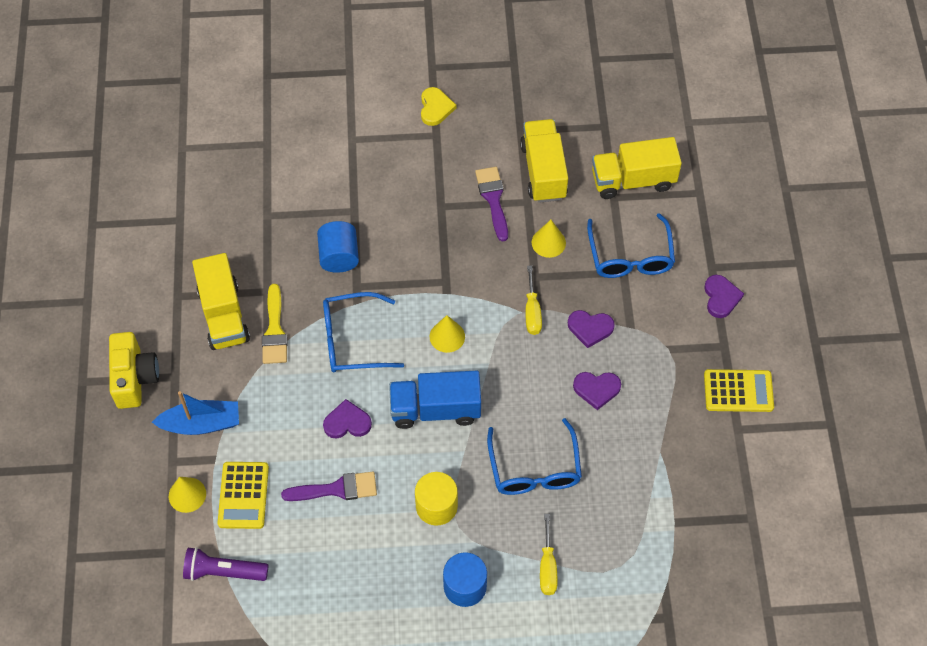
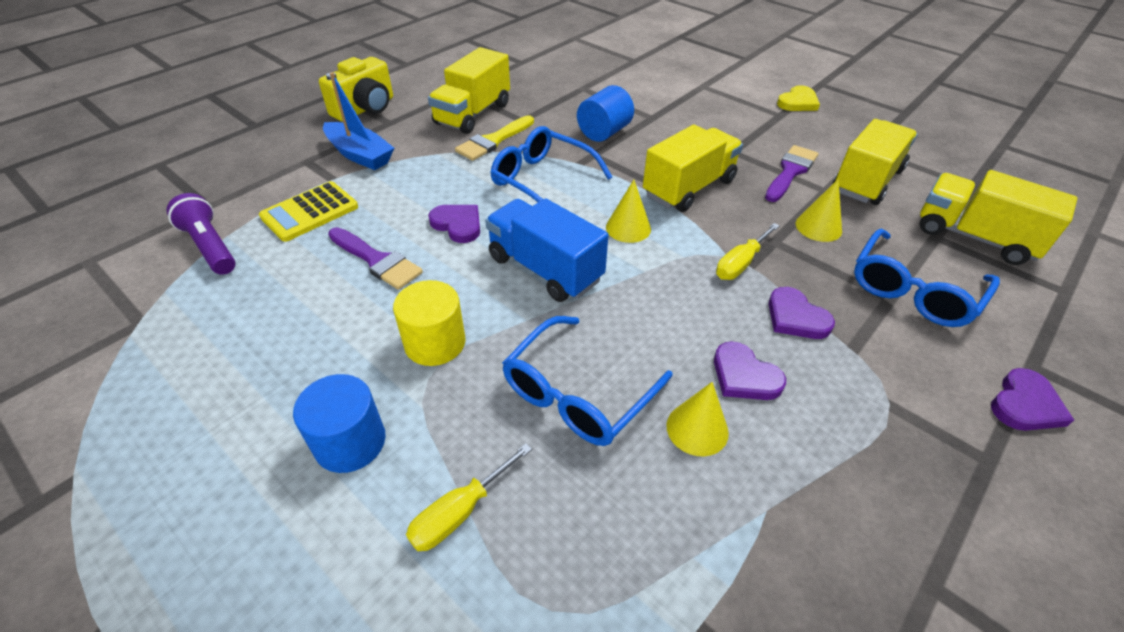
camera: 45 degrees right, 15 degrees down
yellow cone [169,477,206,513] -> yellow cone moved to [666,382,729,456]
yellow calculator [704,369,774,412] -> none
none -> yellow truck [643,125,743,212]

